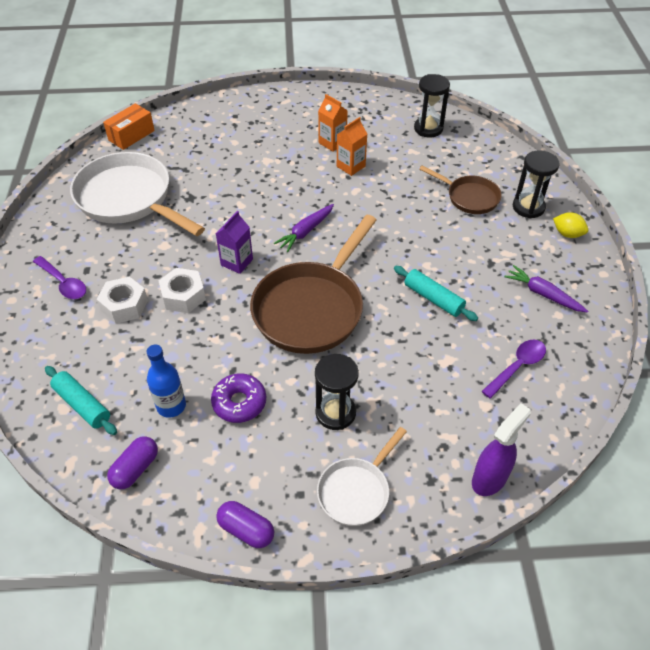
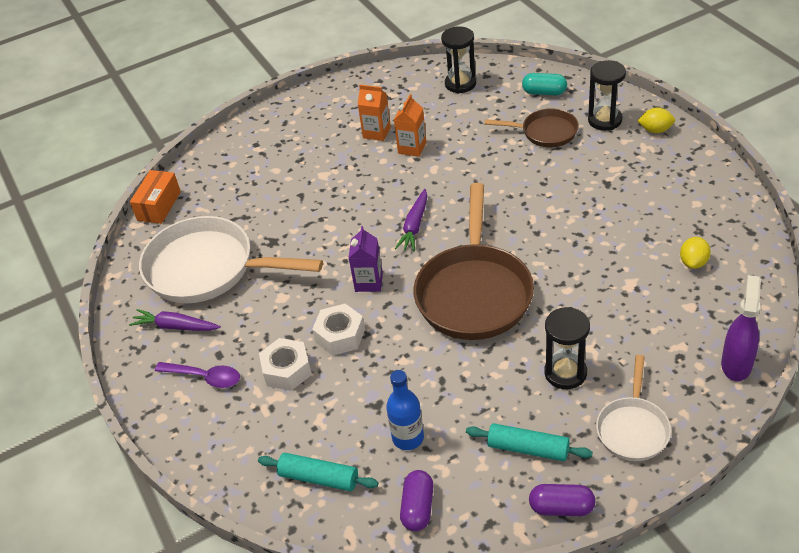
camera: 20 degrees left, 5 degrees down
purple donut [211,373,266,423] -> none
turquoise rolling pin [394,266,478,321] -> turquoise rolling pin moved to [466,423,593,461]
purple spoon [481,340,546,399] -> yellow lemon [680,237,711,269]
purple carrot [504,265,588,313] -> purple carrot moved to [129,309,221,331]
none -> turquoise capsule [522,73,567,95]

